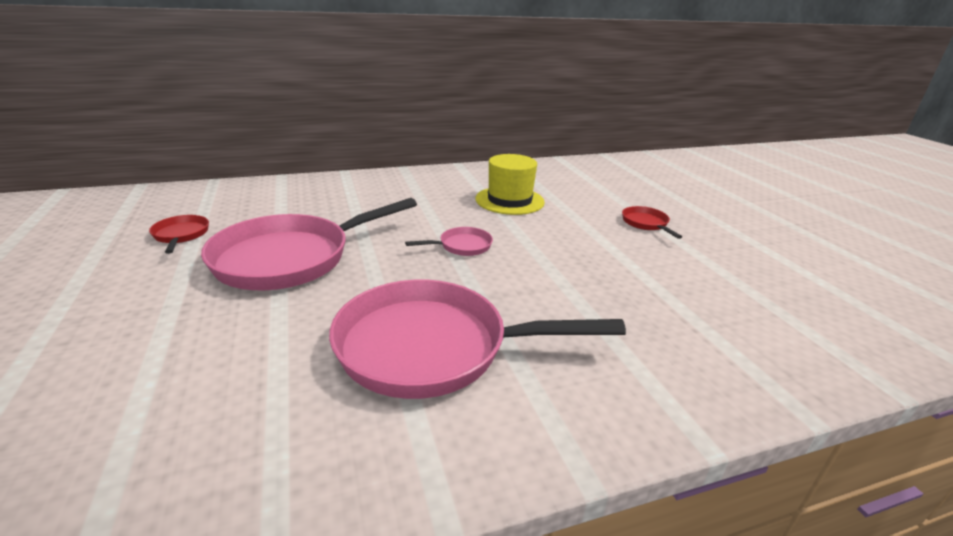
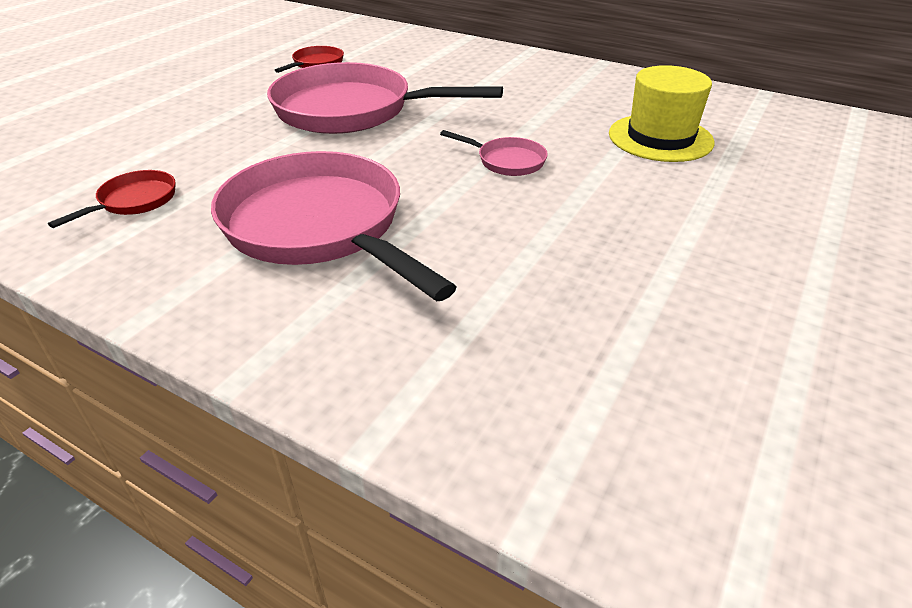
camera: 50 degrees right, 10 degrees up
red pan [622,206,682,239] -> red pan moved to [48,170,176,228]

